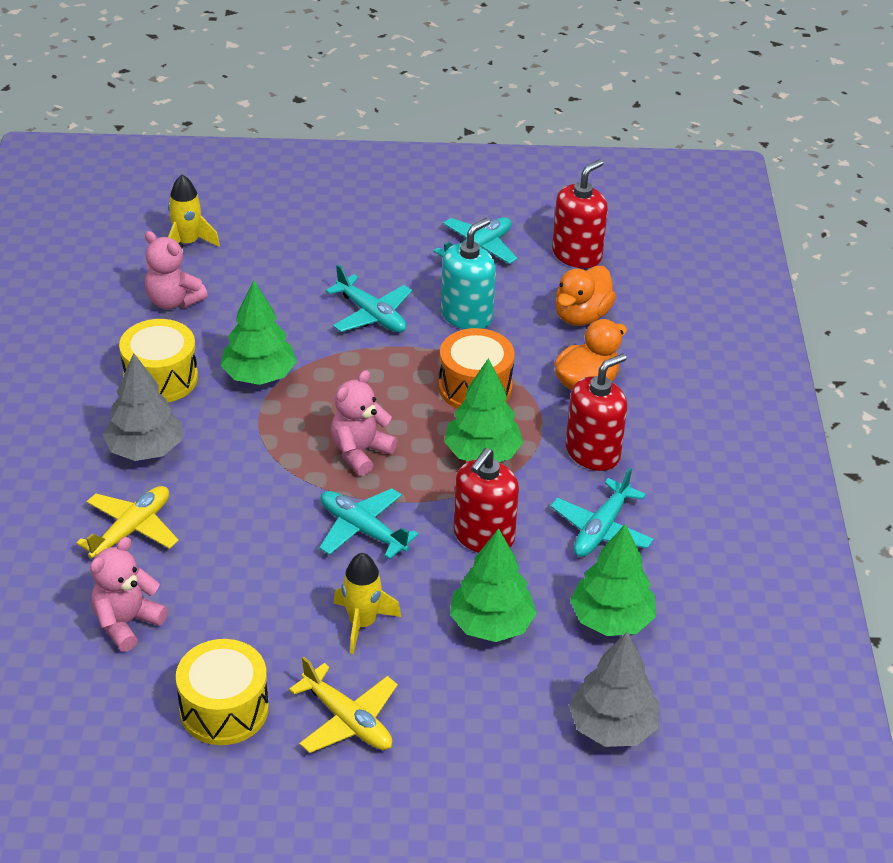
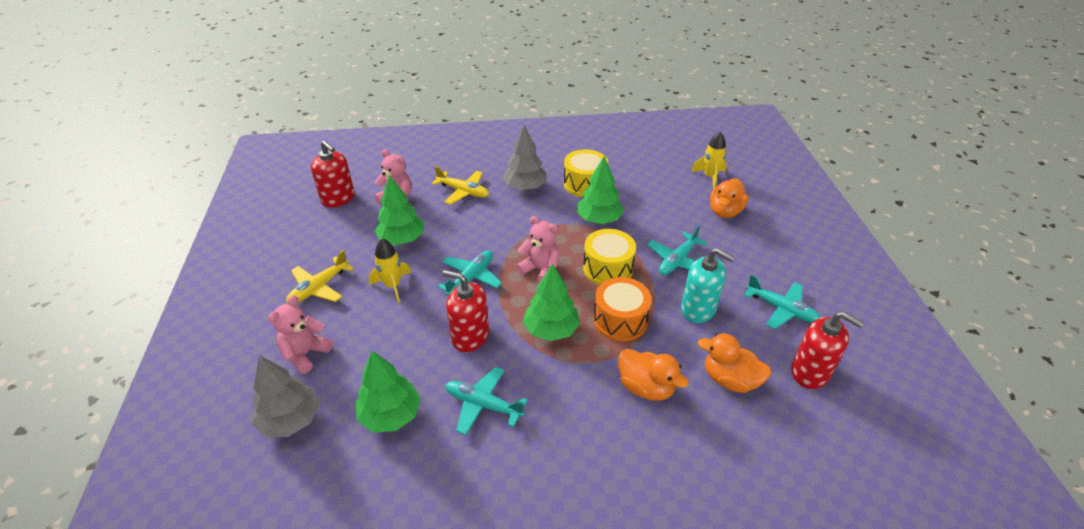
camera: 85 degrees right, 0 degrees up
pink teddy bear [145,231,208,309] -> pink teddy bear moved to [268,295,333,374]
yellow drum [176,639,269,745] -> yellow drum moved to [583,229,636,285]
green tree [450,528,537,642] -> green tree moved to [375,175,424,245]
red soap dispenser [566,353,627,471] -> red soap dispenser moved to [311,140,355,208]
none -> orange duck [710,179,748,218]

